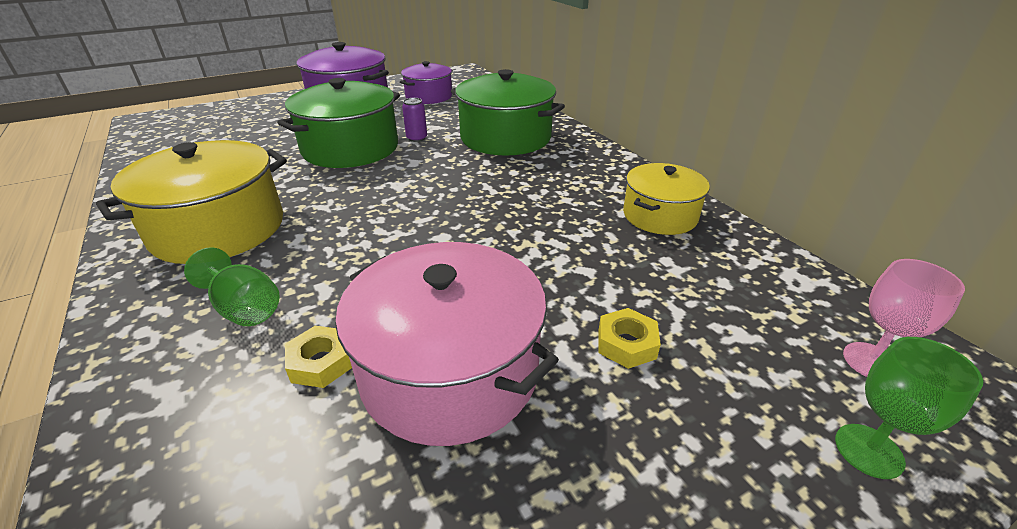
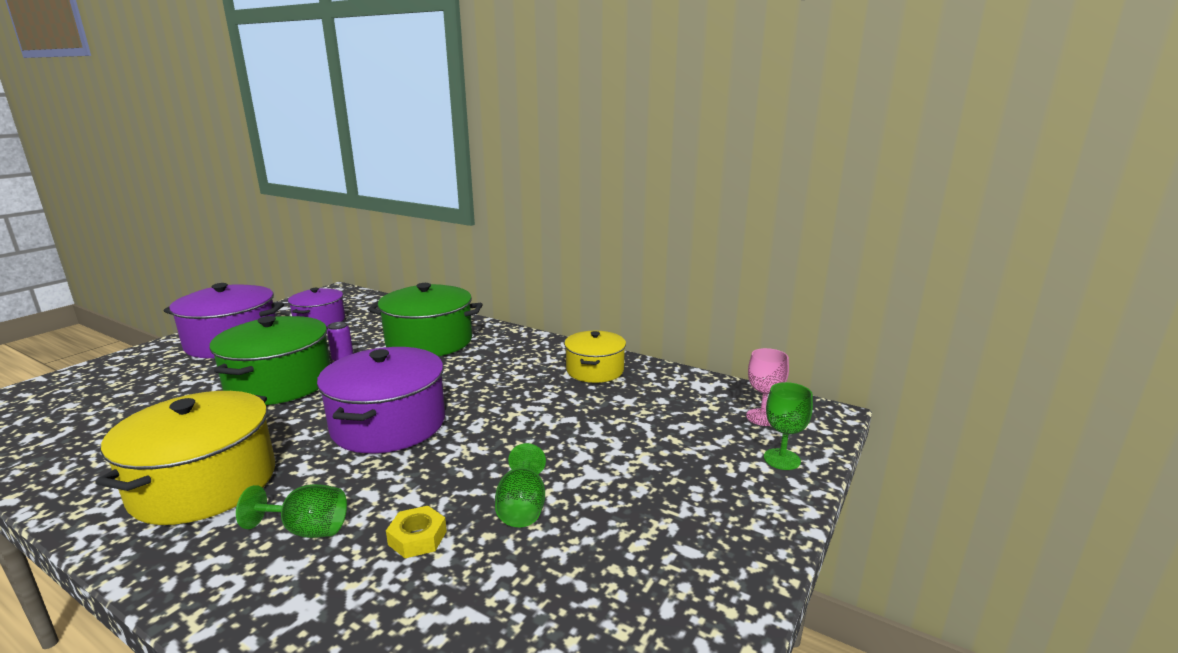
camera: 30 degrees left, 15 degrees down
pink pot [335,242,559,446] -> green goblet [495,443,546,527]
yellow nut [598,308,661,369] -> none
none -> purple pot [317,347,445,453]

